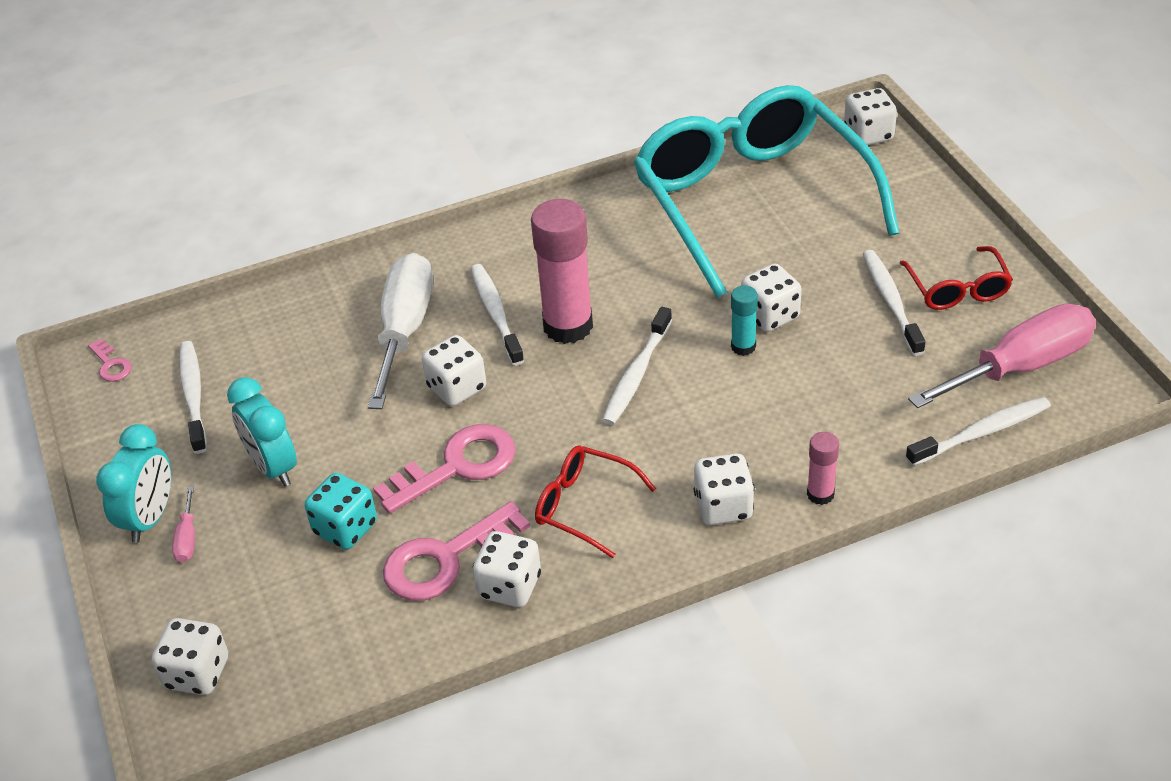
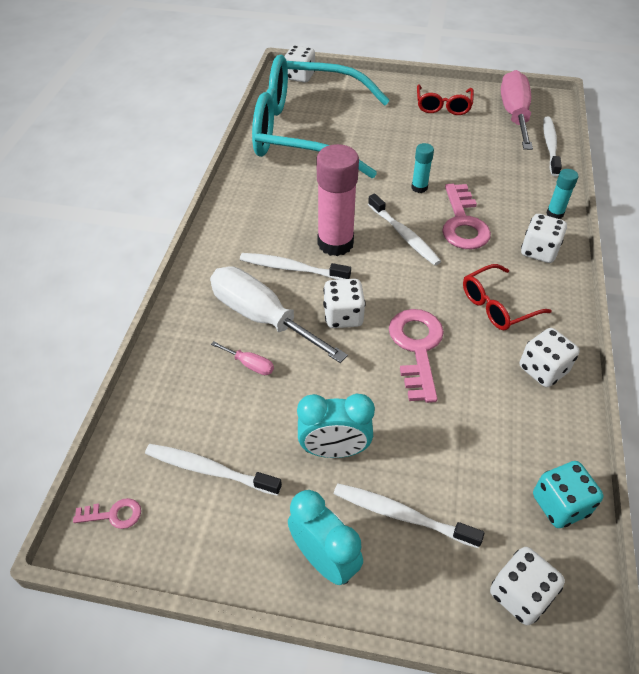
camera: 60 degrees left, 5 degrees up
pink screwdriver [172,486,195,562] -> pink screwdriver moved to [211,341,274,375]
turquoise dice [305,473,377,550] -> turquoise dice moved to [533,461,603,528]
pink key [383,501,530,601] -> pink key moved to [442,184,491,249]
white dice [741,264,802,332] -> none
pink glue stick [807,432,839,505] -> turquoise glue stick [546,169,578,219]
white toothbrush [863,250,925,356] -> white toothbrush moved to [334,483,484,548]
red glasses [900,246,1013,310] -> red glasses turned 75 degrees clockwise [417,84,474,115]

